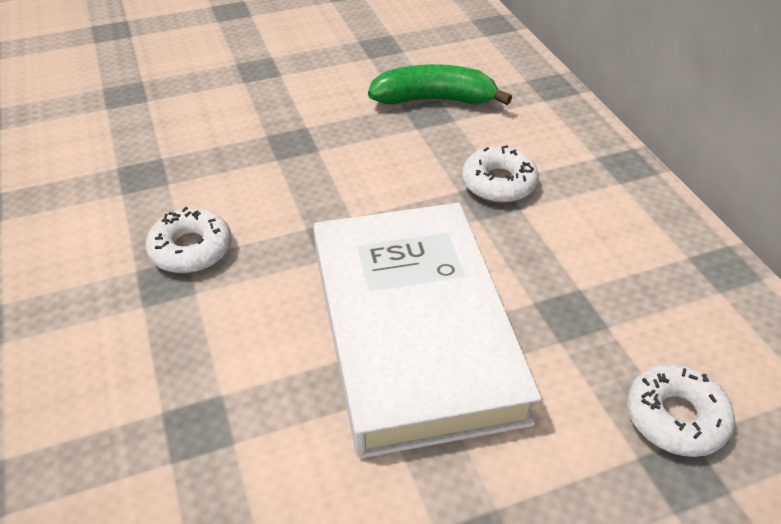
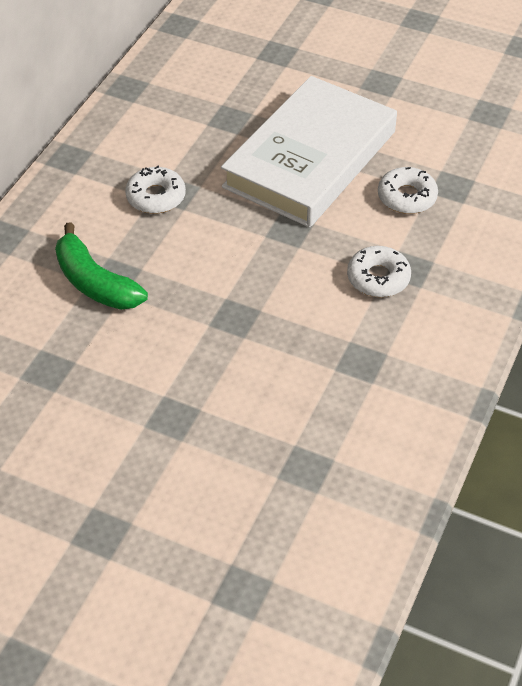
camera: 135 degrees left, 5 degrees up
white donut [627,364,735,457] -> white donut moved to [378,167,438,214]

